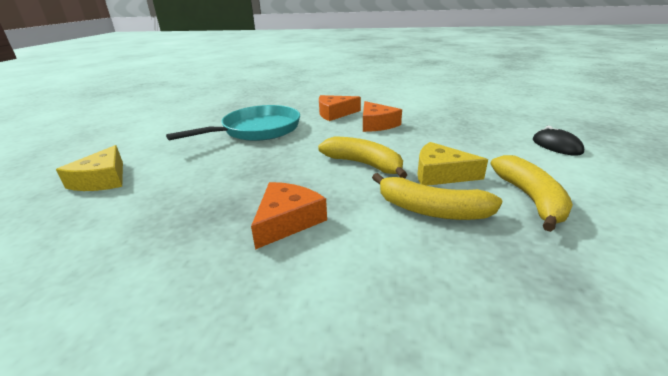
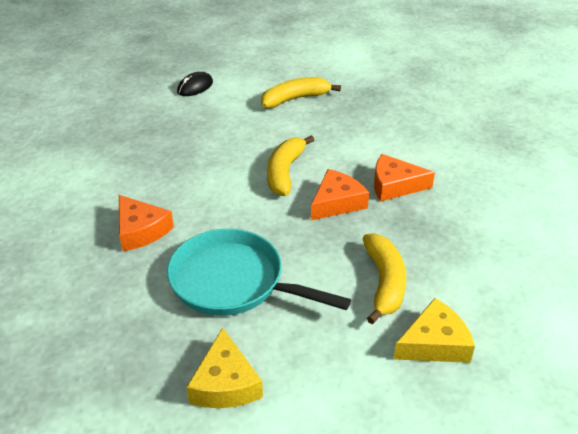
camera: 115 degrees left, 10 degrees up
orange cheese [363,101,402,132] -> orange cheese moved to [311,169,369,220]
yellow banana [372,173,503,220] -> yellow banana moved to [363,233,406,324]
yellow cheese [417,142,488,186] -> yellow cheese moved to [186,328,263,408]

